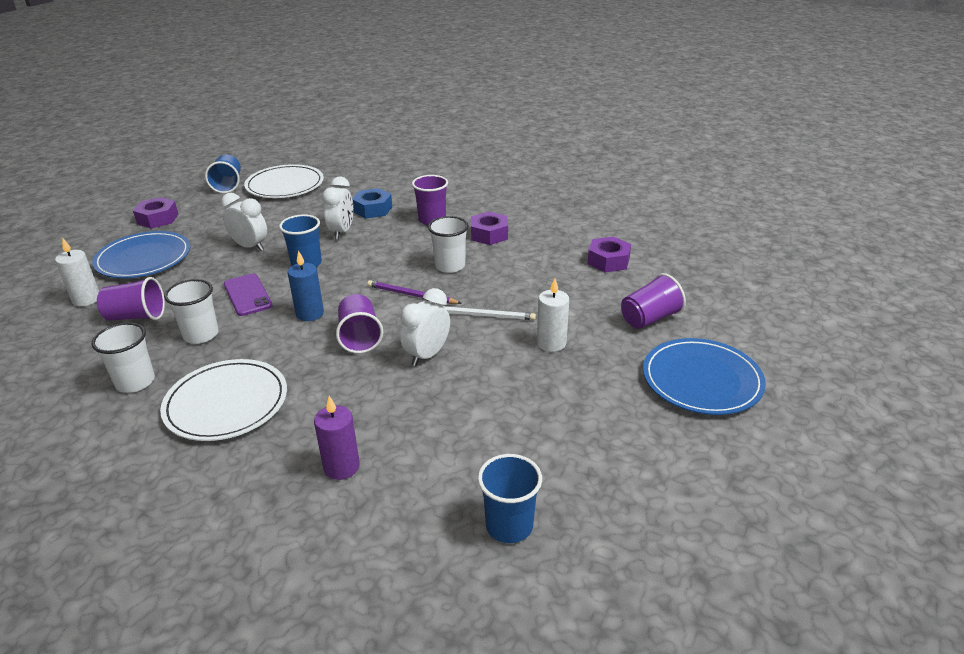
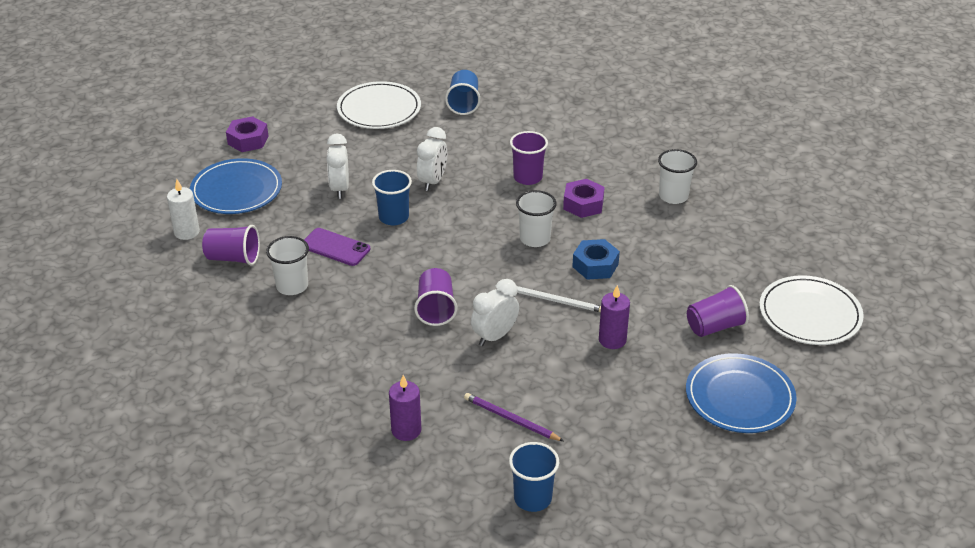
camera: 10 degrees right, 5 degrees up
white cup [91,322,155,393] -> white cup moved to [658,149,697,204]
white plate [160,359,287,441] -> white plate moved to [759,275,864,345]
blue cup [205,155,241,193] -> blue cup moved to [445,70,480,115]
white clock [221,193,267,251] -> white clock turned 135 degrees counterclockwise [326,133,349,199]
purple phone [224,274,273,316] -> purple phone turned 45 degrees counterclockwise [304,228,371,266]
blue candle [288,250,324,321] -> none
blue nut [352,188,392,219] -> blue nut moved to [572,239,620,280]
purple pencil [367,280,461,304] -> purple pencil moved to [464,393,563,441]
white candle [537,278,569,352] -> purple candle [599,285,630,349]
purple nut [588,236,631,272] -> none

